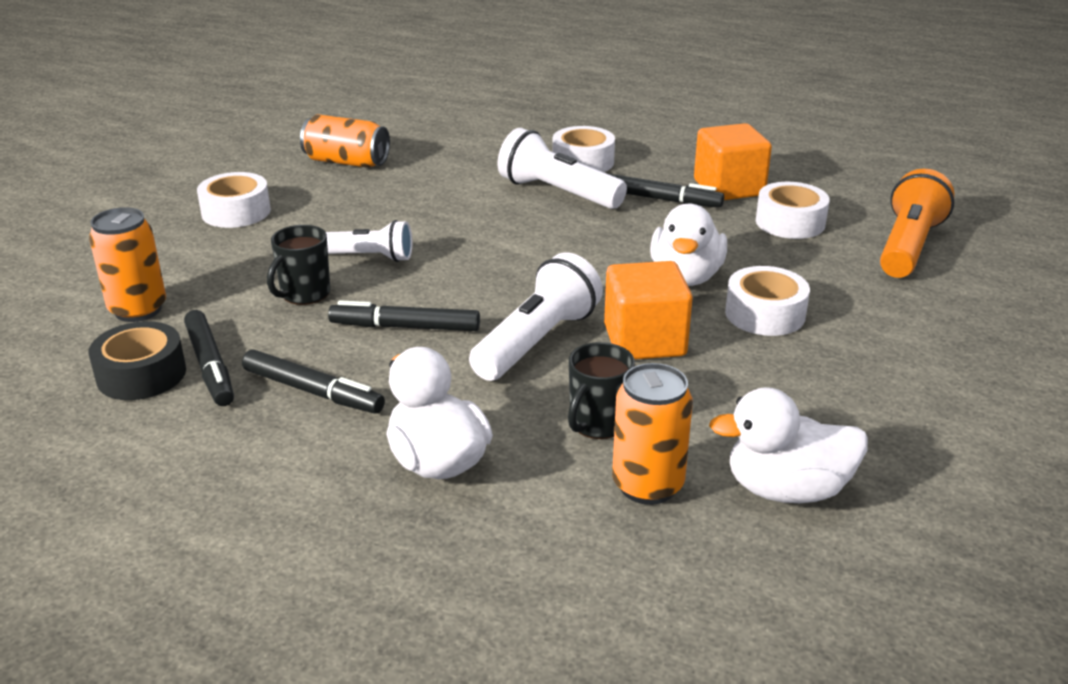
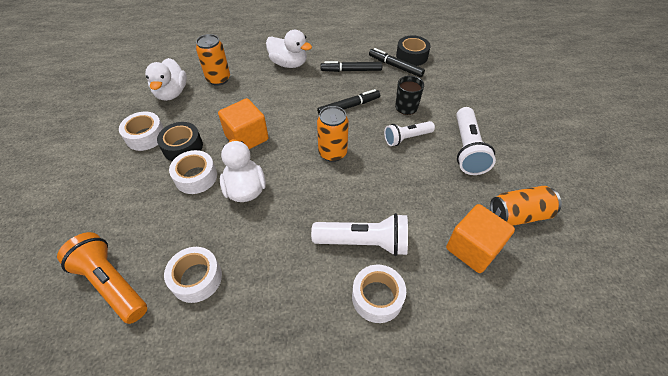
camera: 150 degrees right, 20 degrees up
orange can [89,207,166,322] -> orange can moved to [317,106,349,162]
white tape [197,172,271,228] -> white tape moved to [119,112,164,151]
white flashlight [469,252,603,381] -> white flashlight moved to [456,107,496,175]
black mug [568,342,635,439] -> none
black marker [606,173,724,208] -> none
orange cube [694,123,772,200] -> orange cube moved to [446,204,515,273]
white duck [709,387,868,503] -> white duck turned 120 degrees clockwise [145,58,187,101]
orange flashlight [880,169,954,278] -> orange flashlight turned 135 degrees clockwise [57,232,147,324]
none -> black tape [157,122,203,161]

